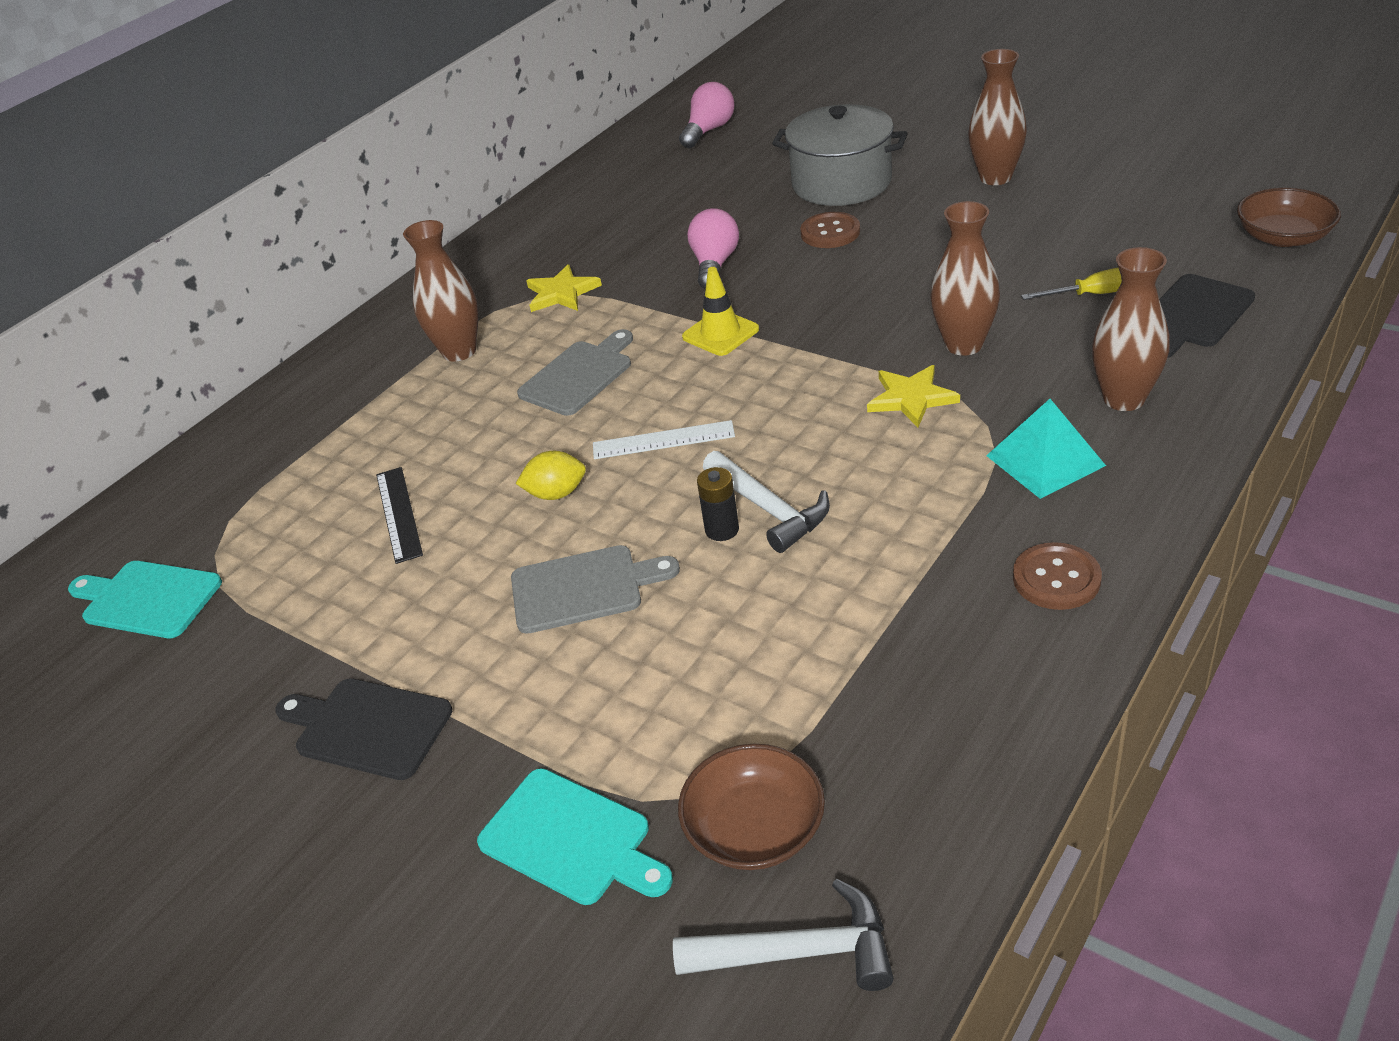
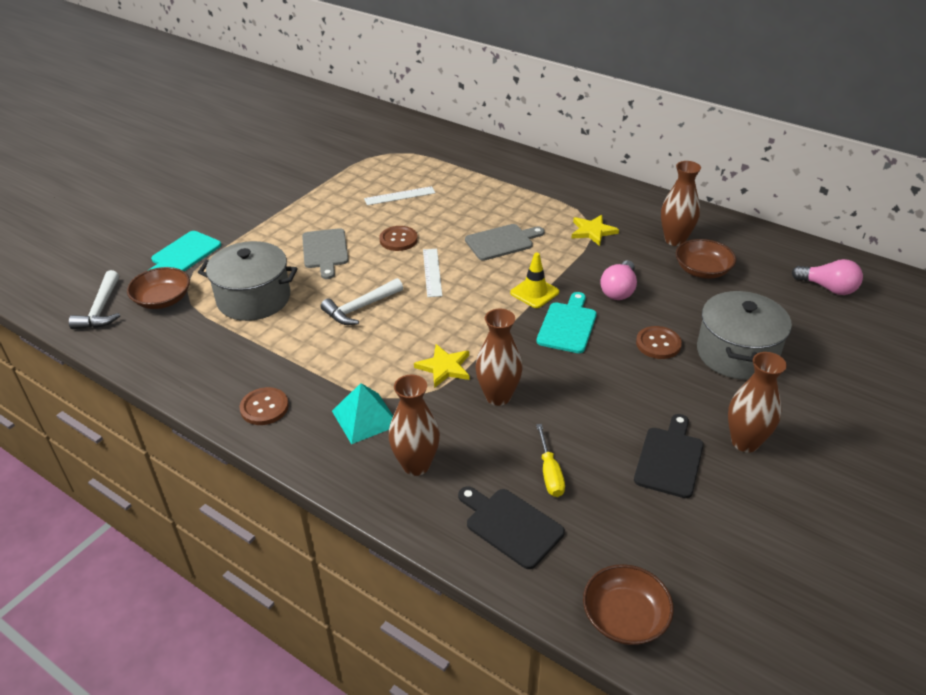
camera: 85 degrees right, 0 degrees up
turquoise cutting board [68,561,222,638] -> turquoise cutting board moved to [536,292,597,353]
black cutting board [275,678,452,780] -> black cutting board moved to [634,414,704,498]
black ruler [376,467,423,564] -> white ruler [364,186,435,205]
brown vase [403,220,478,362] -> brown vase moved to [661,161,701,246]
yellow lemon [516,451,586,500] -> brown button [380,226,418,251]
grey cutting board [517,329,633,416] -> grey cutting board turned 60 degrees counterclockwise [465,224,545,261]
pink light bulb [687,208,739,289] -> pink light bulb turned 105 degrees clockwise [600,260,637,300]
black battery [697,467,739,541] -> none
none -> grey pot [198,241,298,321]
none -> brown bowl [676,239,736,279]

